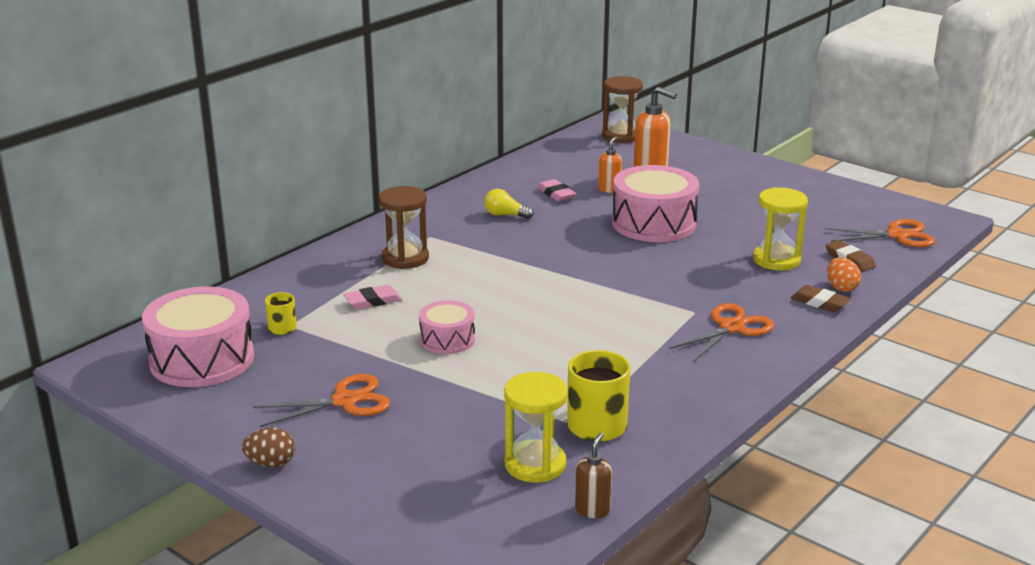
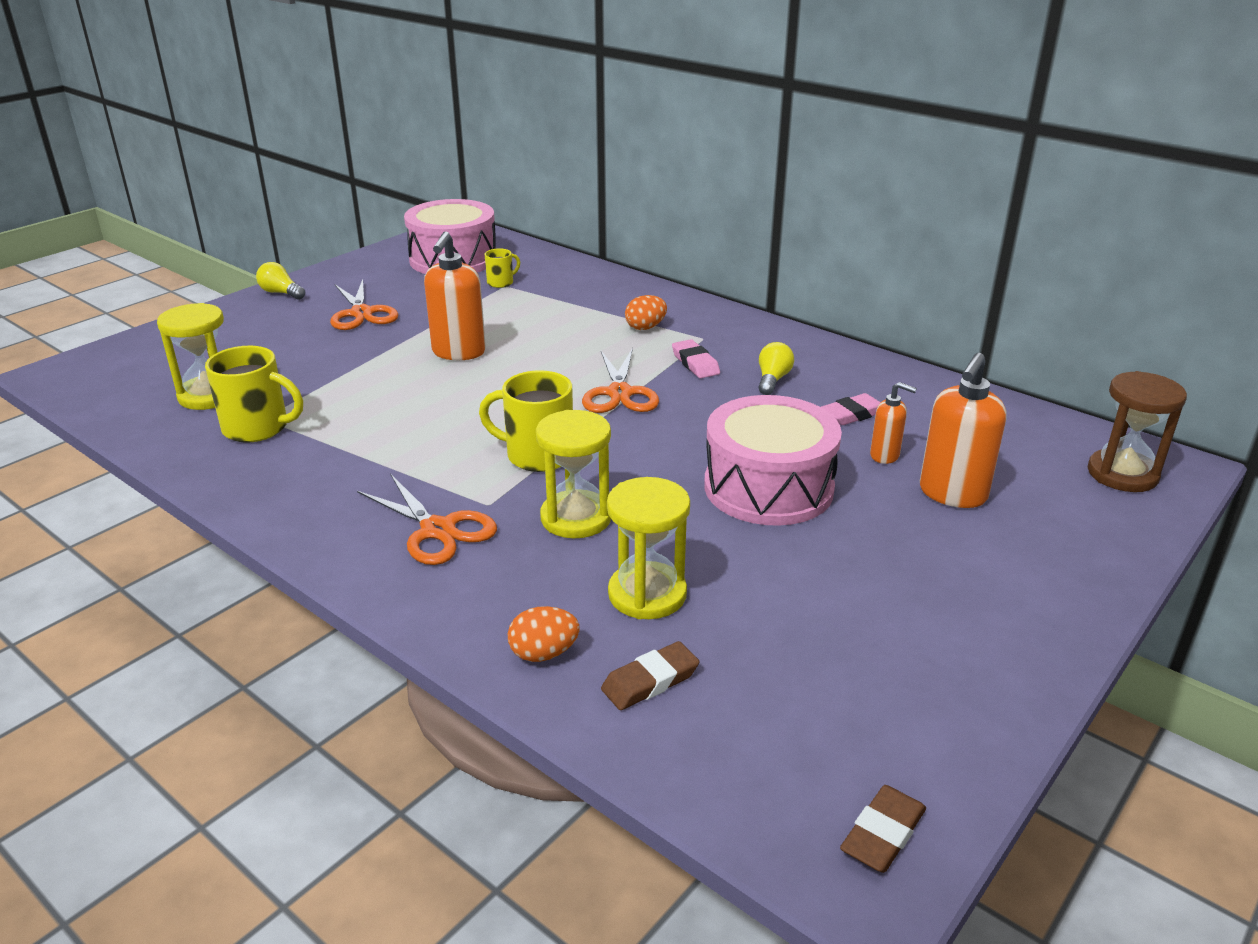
camera: 90 degrees right, 5 degrees up
brown egg [242,428,295,467] -> yellow light bulb [256,262,305,300]
pink eraser [343,285,402,309] -> pink eraser moved to [672,339,720,378]
brown hourglass [379,186,429,269] -> orange egg [625,295,667,330]
pink drum [419,300,475,354] -> orange soap dispenser [424,231,486,360]
brown soap dispenser [575,433,612,518] -> none
brown eraser [791,285,851,312] -> brown eraser moved to [840,785,926,873]
orange scissors [824,219,935,247] -> orange scissors moved to [582,348,659,413]
none -> yellow mug [479,370,573,472]
none -> yellow hourglass [536,410,611,538]

